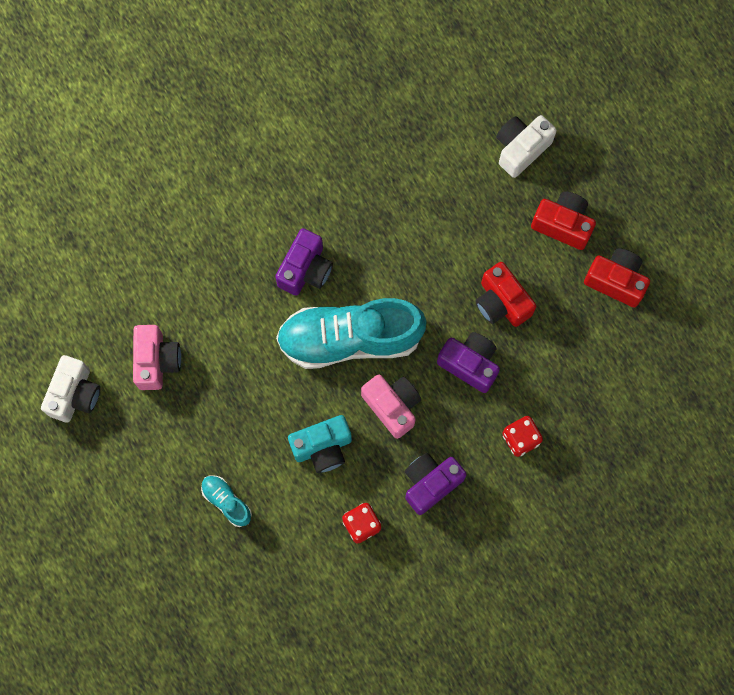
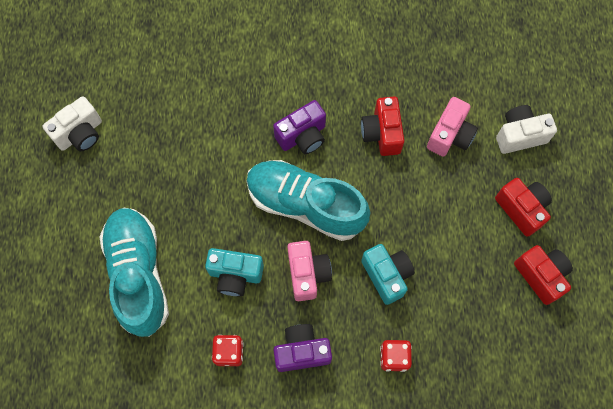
camera: 30 degrees right, 5 degrees down
pink camera [133,325,181,390] -> pink camera moved to [427,97,478,157]
turquoise shoe [201,475,252,527] -> turquoise shoe [99,208,169,337], size x2.33
purple camera [437,332,500,393] -> turquoise camera [361,244,415,305]
red camera [475,262,536,327] -> red camera moved to [361,97,404,156]

